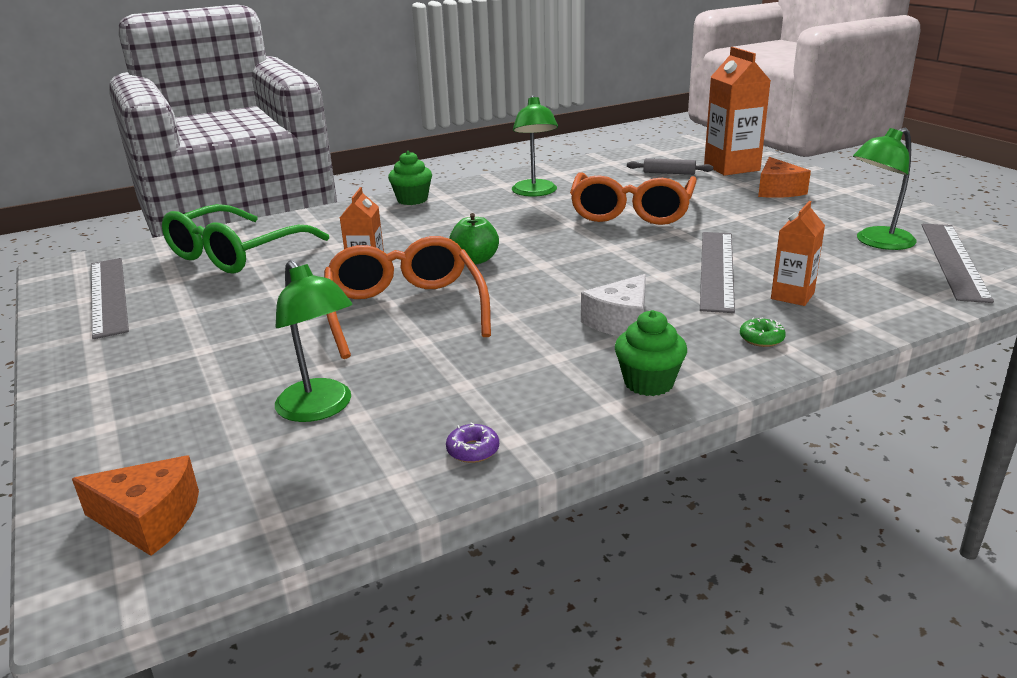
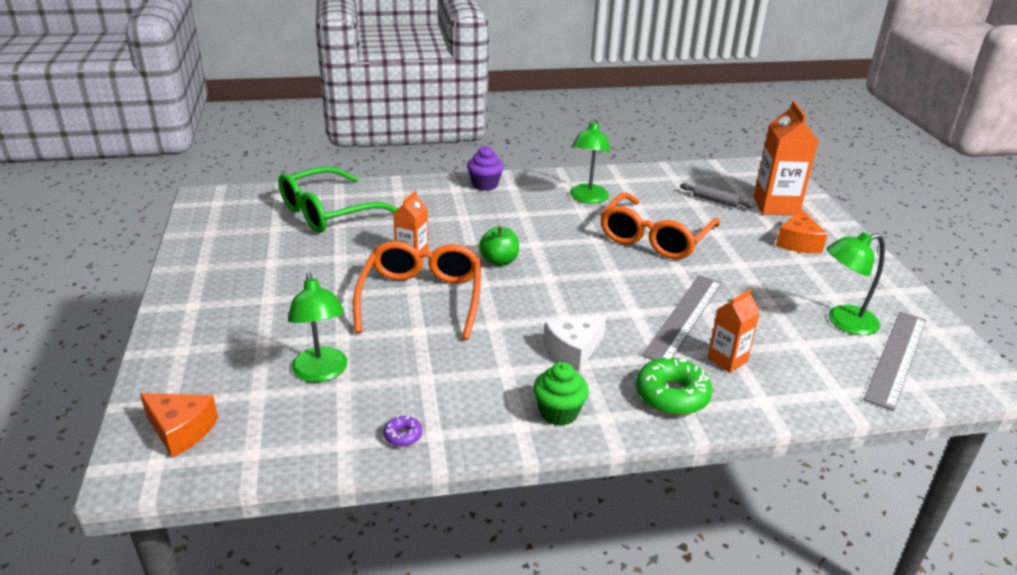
camera: 15 degrees right, 5 degrees up
grey ruler [91,258,129,339] -> none
green cupcake [388,151,432,205] -> purple cupcake [467,146,504,191]
green donut [740,317,786,347] -> green donut [636,355,713,415], size x2.09

